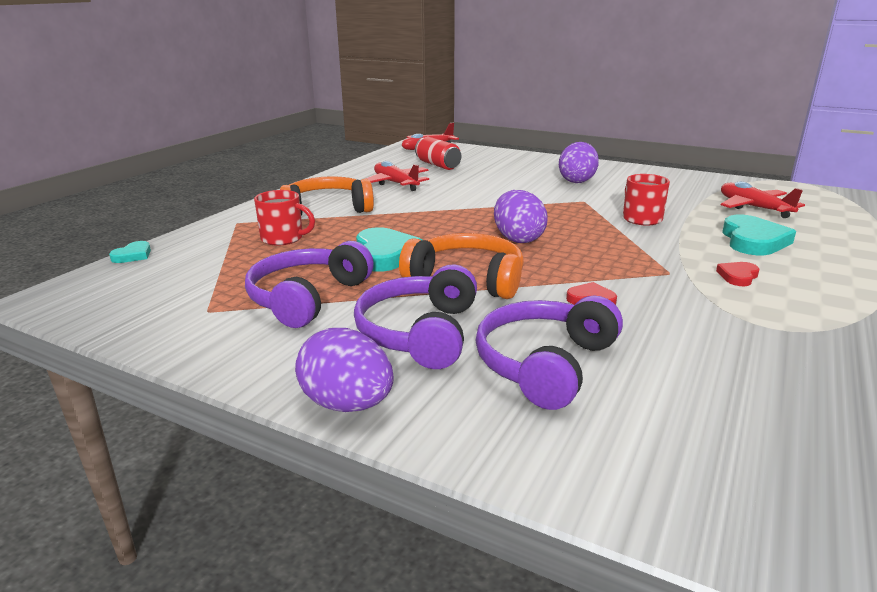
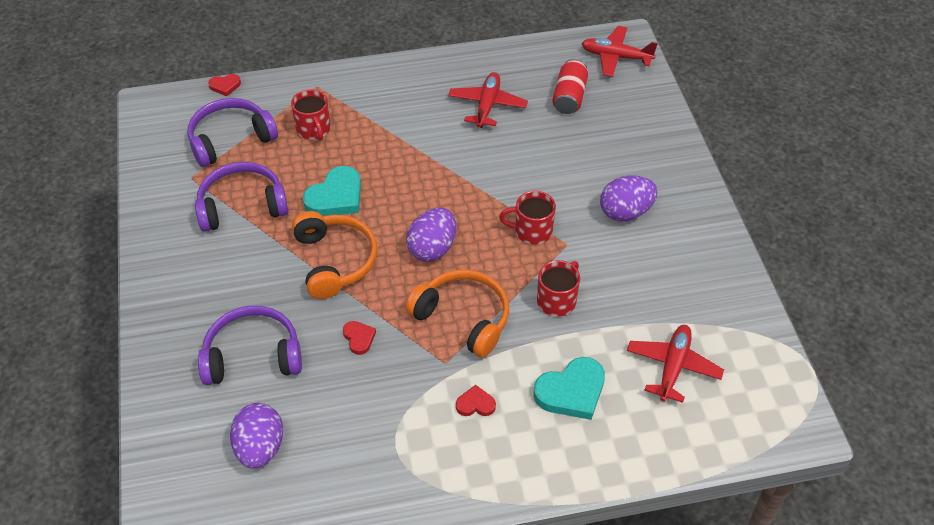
camera: 50 degrees right, 25 degrees up
turquoise heart [109,241,151,263] -> red heart [208,74,241,96]
orange headphones [280,176,374,216] -> orange headphones moved to [406,270,509,358]
purple egg [295,328,394,412] -> purple egg moved to [230,403,284,469]
purple headphones [354,264,477,369] -> purple headphones moved to [188,98,278,167]
none -> red mug [499,191,556,245]

